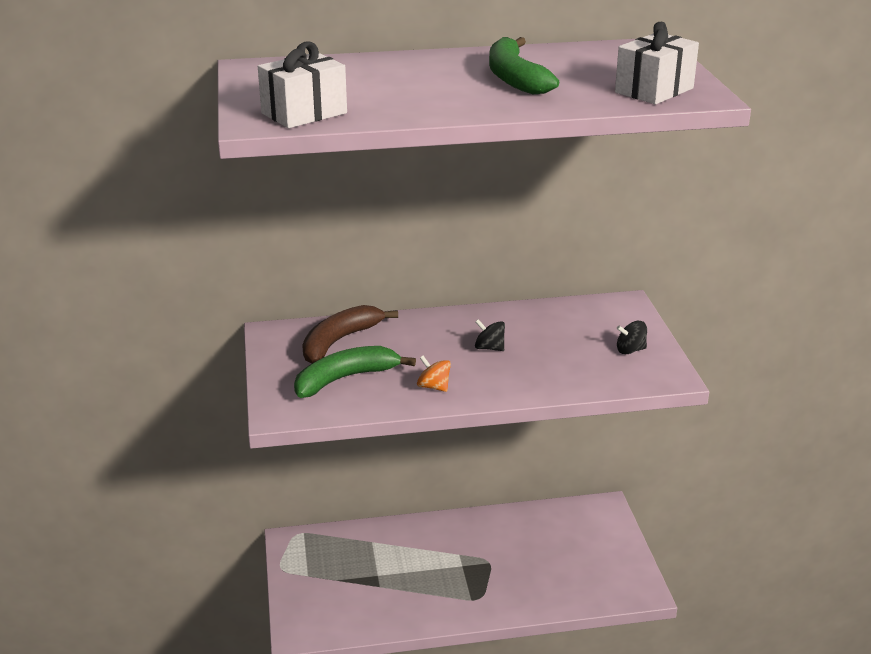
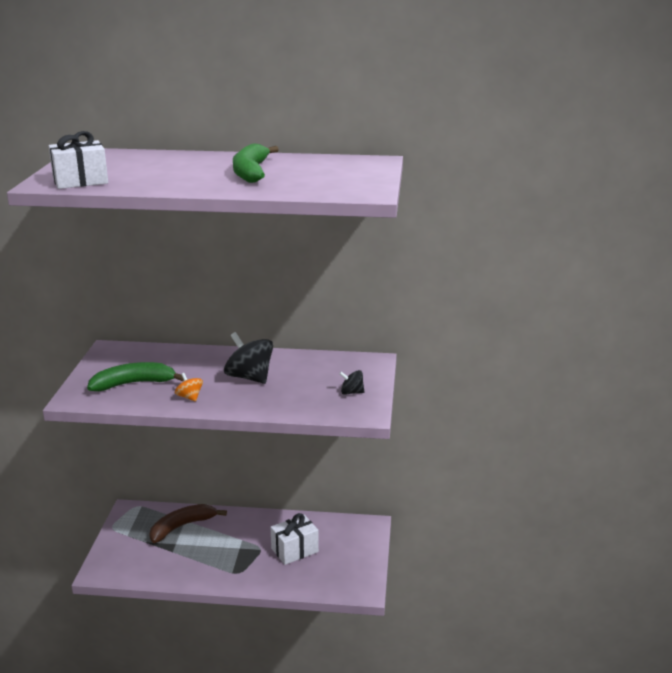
camera: 15 degrees right, 5 degrees down
brown banana [302,305,398,364] -> brown banana moved to [149,504,227,543]
black spinning top [475,319,505,351] -> black spinning top [224,332,273,384], size x1.95
white gift [615,22,699,104] -> white gift moved to [271,513,319,565]

